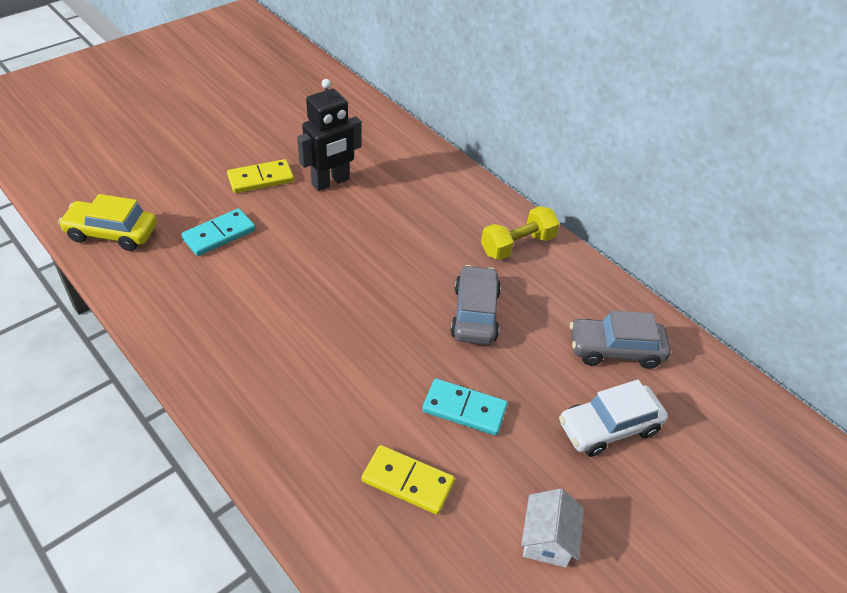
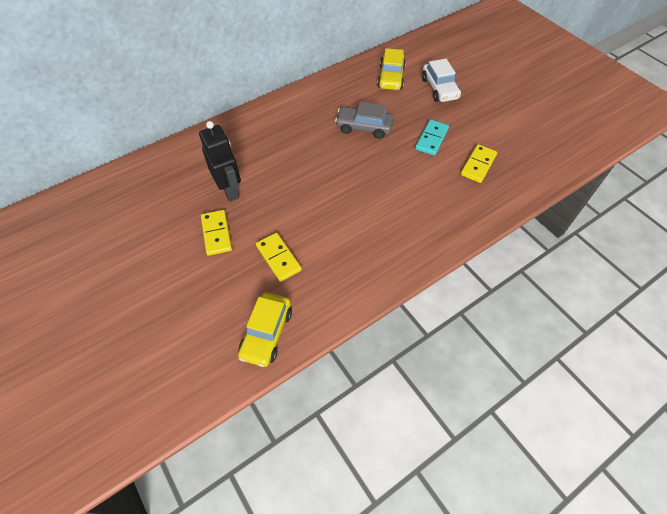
camera: 80 degrees left, 10 degrees up
turquoise domino [181,208,256,256] -> yellow domino [256,233,302,282]
yellow dumbbell [481,206,559,260] -> none
white house [521,488,584,568] -> none
grey car [570,311,671,369] -> yellow car [377,48,406,90]

